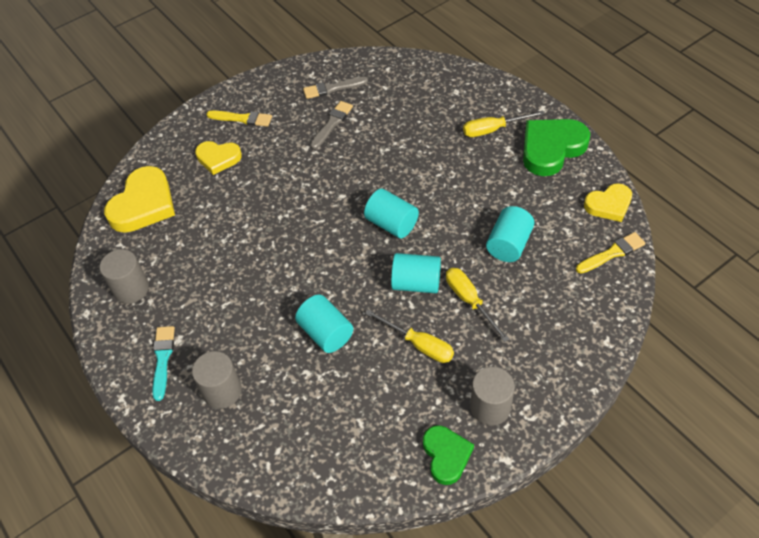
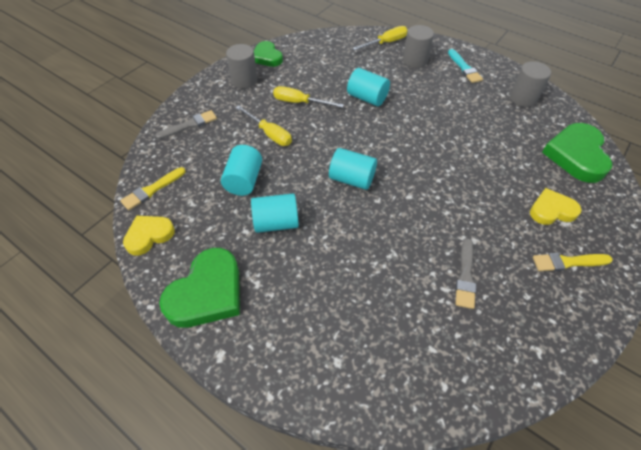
camera: 160 degrees right, 0 degrees up
yellow heart [104,166,175,233] -> green heart [542,123,612,183]
grey brush [303,77,368,99] -> grey brush moved to [155,110,217,139]
turquoise cylinder [391,253,441,293] -> turquoise cylinder moved to [251,194,299,233]
yellow screwdriver [463,110,545,137] -> yellow screwdriver moved to [352,26,408,50]

